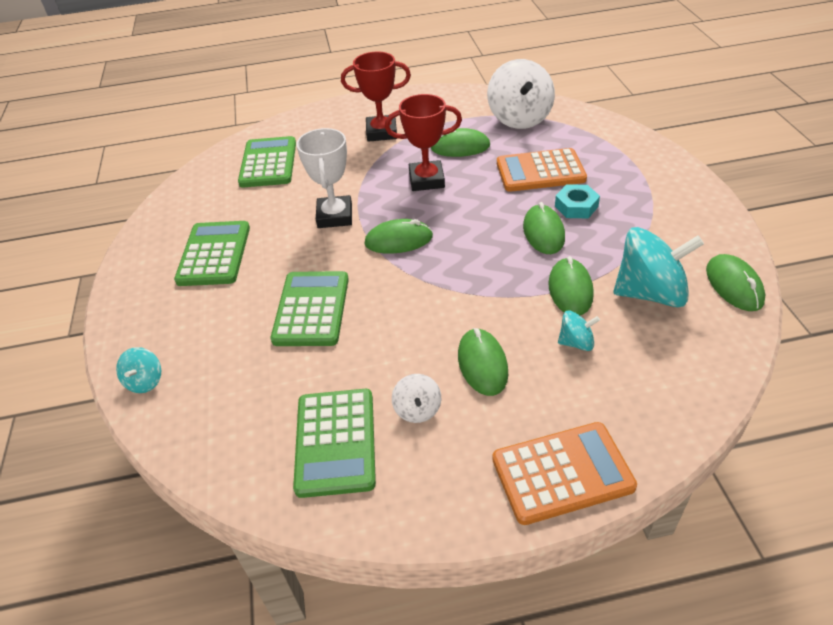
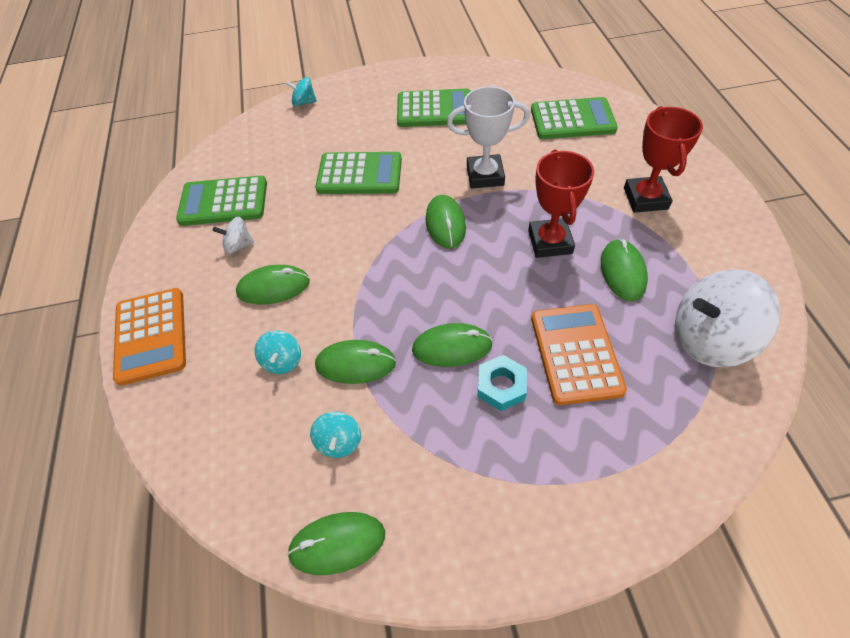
camera: 90 degrees right, 10 degrees up
turquoise spinning top [614,227,704,307] -> turquoise spinning top [310,411,361,458], size x0.48

